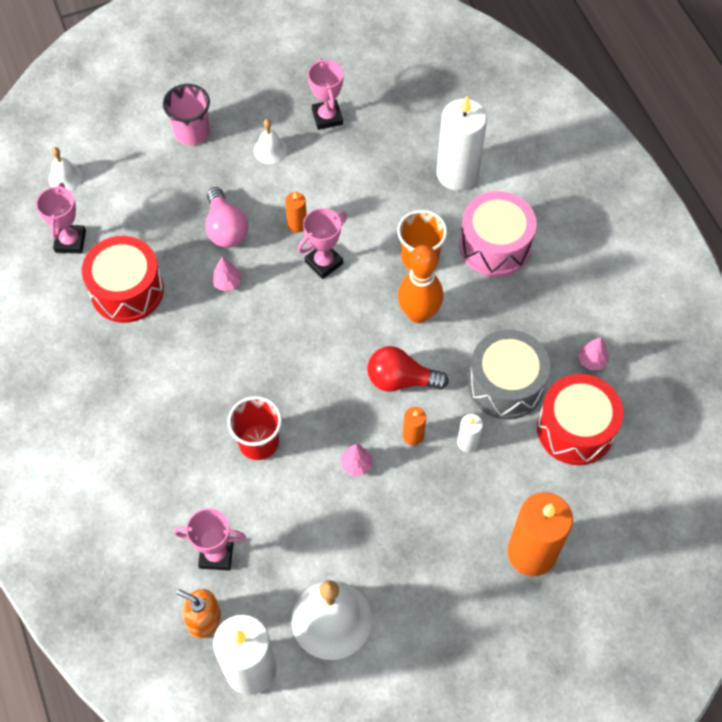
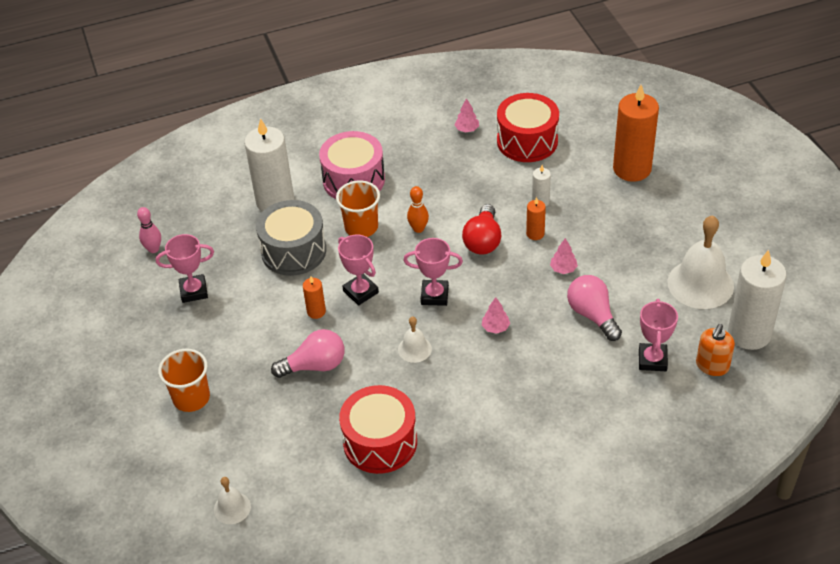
camera: 85 degrees left, 15 degrees down
pink trophy [36,182,86,253] -> pink trophy moved to [403,238,463,306]
pink cup [163,84,210,145] -> orange cup [158,349,210,412]
pink tree [211,257,241,291] -> pink tree moved to [482,297,510,334]
red cup [228,396,282,460] -> none
white bell [254,119,287,164] -> white bell moved to [398,317,432,363]
orange bowling pin [398,245,443,323] -> orange bowling pin [407,186,429,233], size x0.55
grey drum [468,330,550,420] -> grey drum moved to [256,200,326,276]
none -> pink bowling pin [137,207,161,253]
none -> pink light bulb [567,275,622,341]

